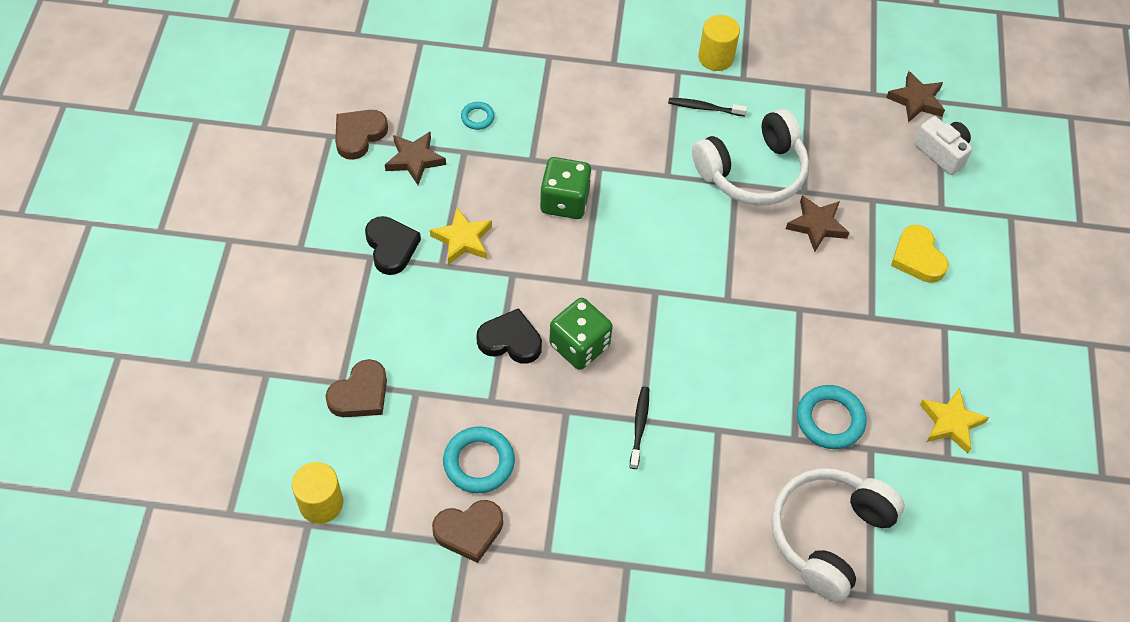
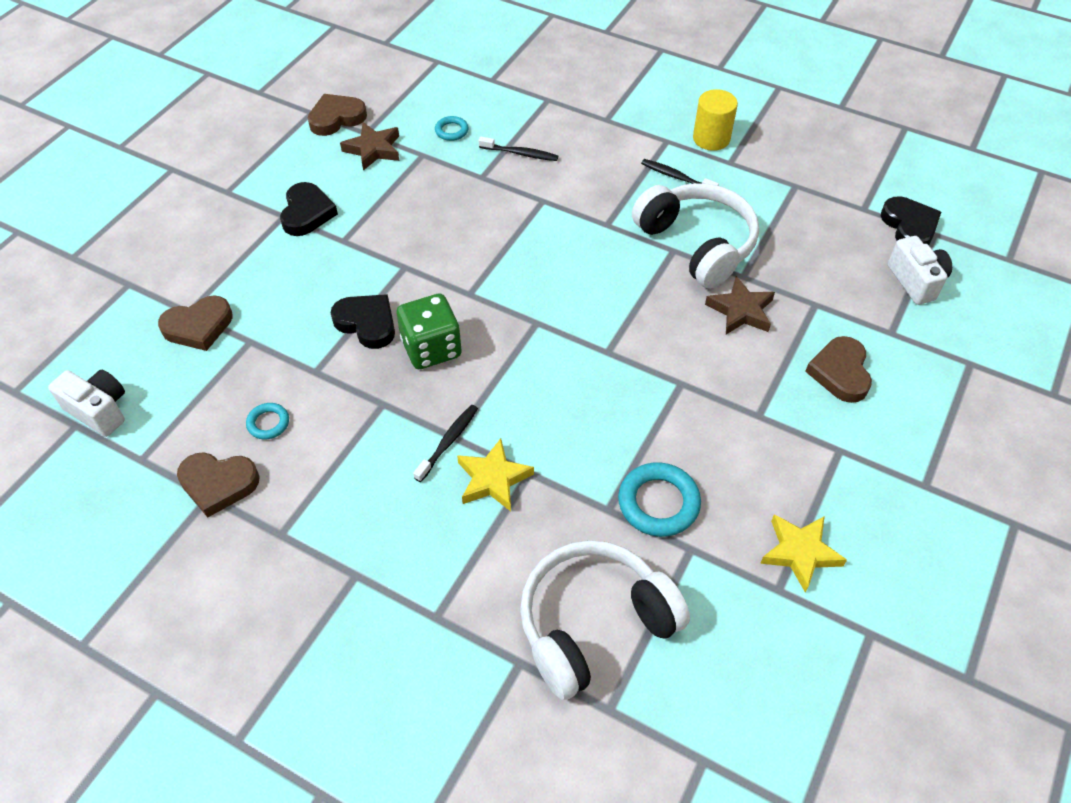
camera: 25 degrees right, 5 degrees down
yellow cylinder [292,462,343,524] -> white camera [48,370,125,437]
yellow star [430,207,492,265] -> yellow star moved to [457,438,534,511]
turquoise ring [443,426,515,493] -> turquoise ring [246,403,289,440], size x0.55
green dice [540,157,592,219] -> none
white headphones [692,109,809,206] -> white headphones turned 120 degrees counterclockwise [632,183,759,289]
brown star [886,71,945,123] -> black heart [881,196,941,245]
yellow heart [891,225,949,283] -> brown heart [805,336,872,403]
none -> black toothbrush [479,137,558,161]

